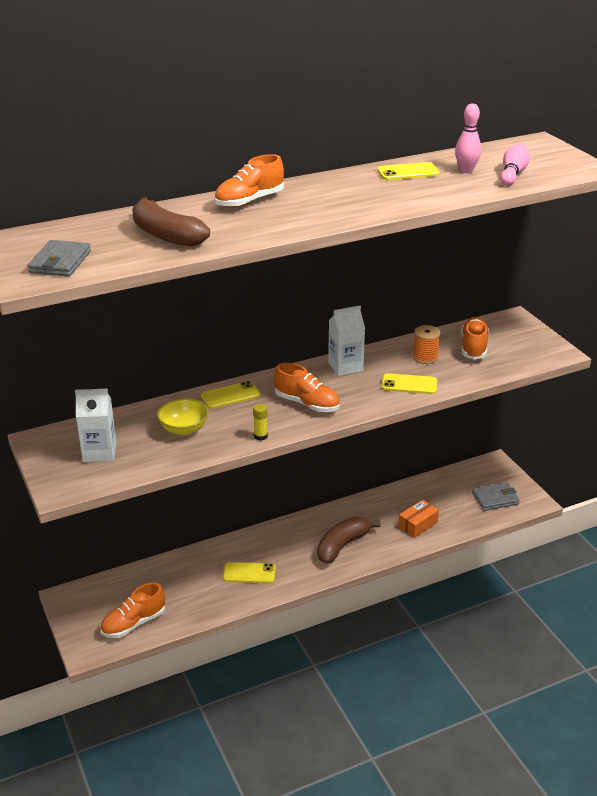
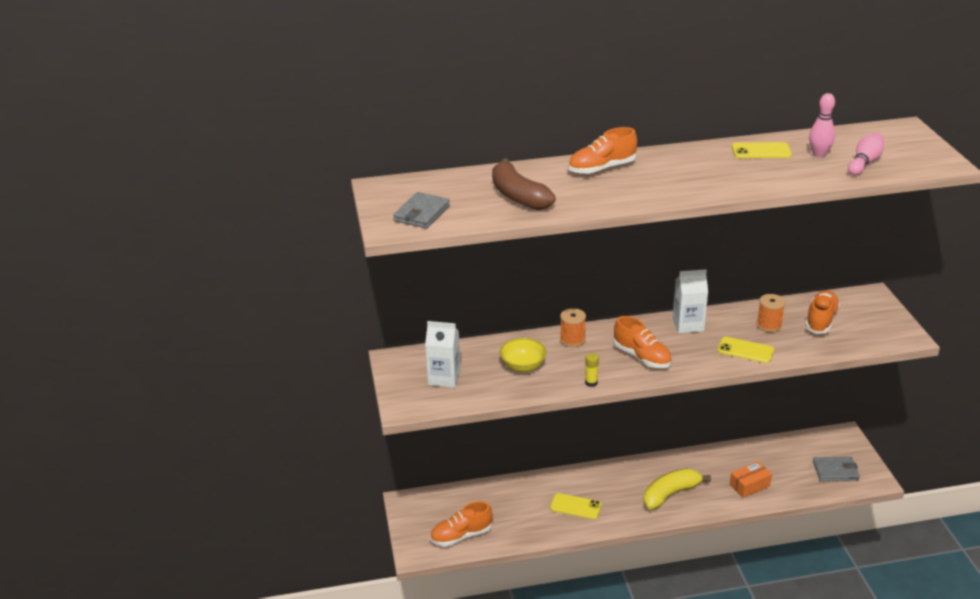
camera: 15 degrees right, 0 degrees up
yellow phone [201,381,260,409] -> orange spool [560,308,586,347]
brown banana [318,517,381,564] -> yellow banana [644,468,711,510]

